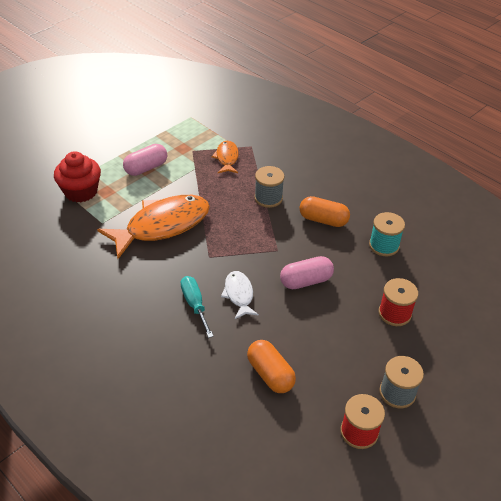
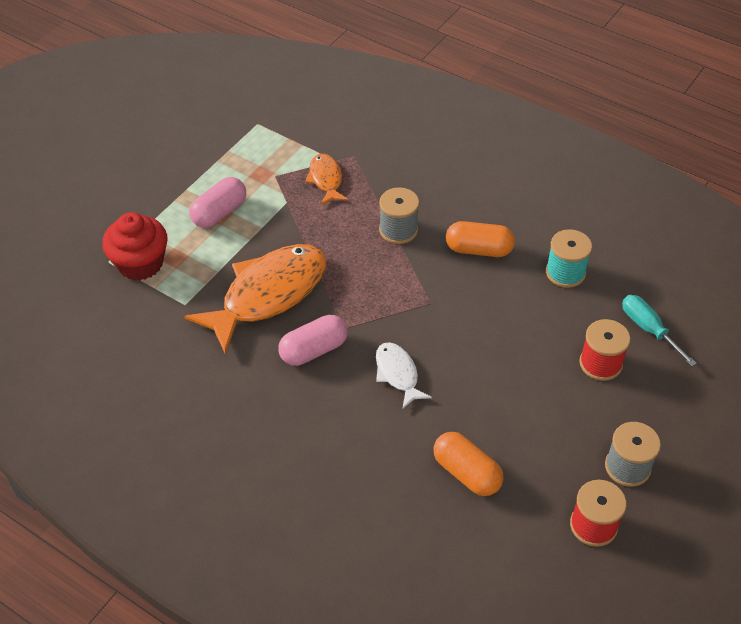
camera: 10 degrees left, 5 degrees up
turquoise screwdriver [181,276,213,338] -> turquoise screwdriver moved to [622,295,697,367]
pink capsule [280,256,334,289] -> pink capsule moved to [278,315,348,366]

